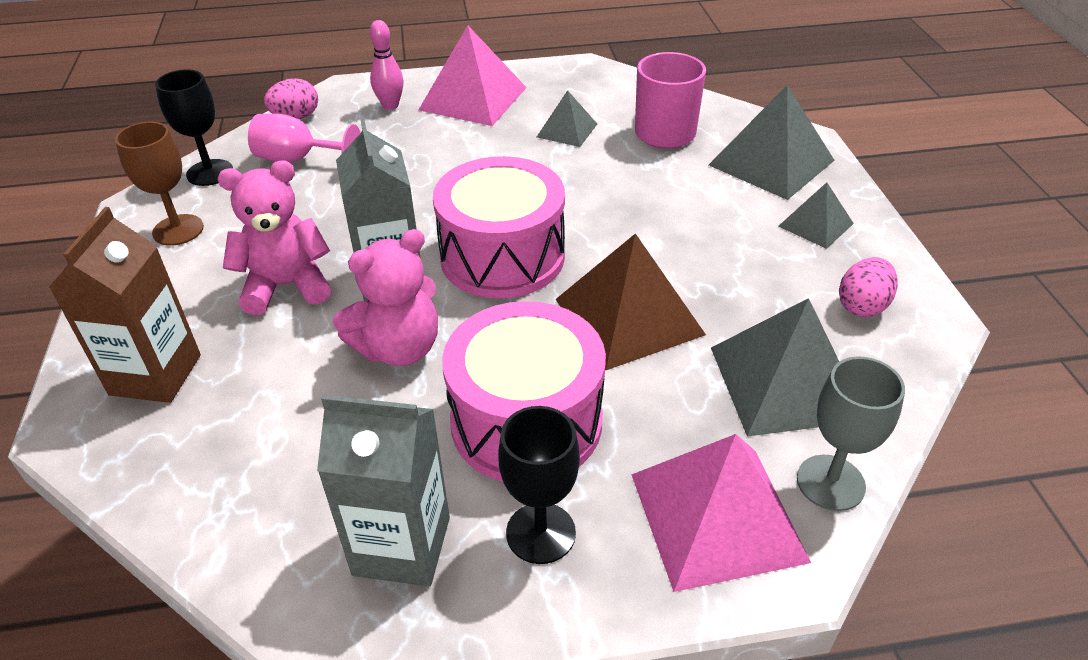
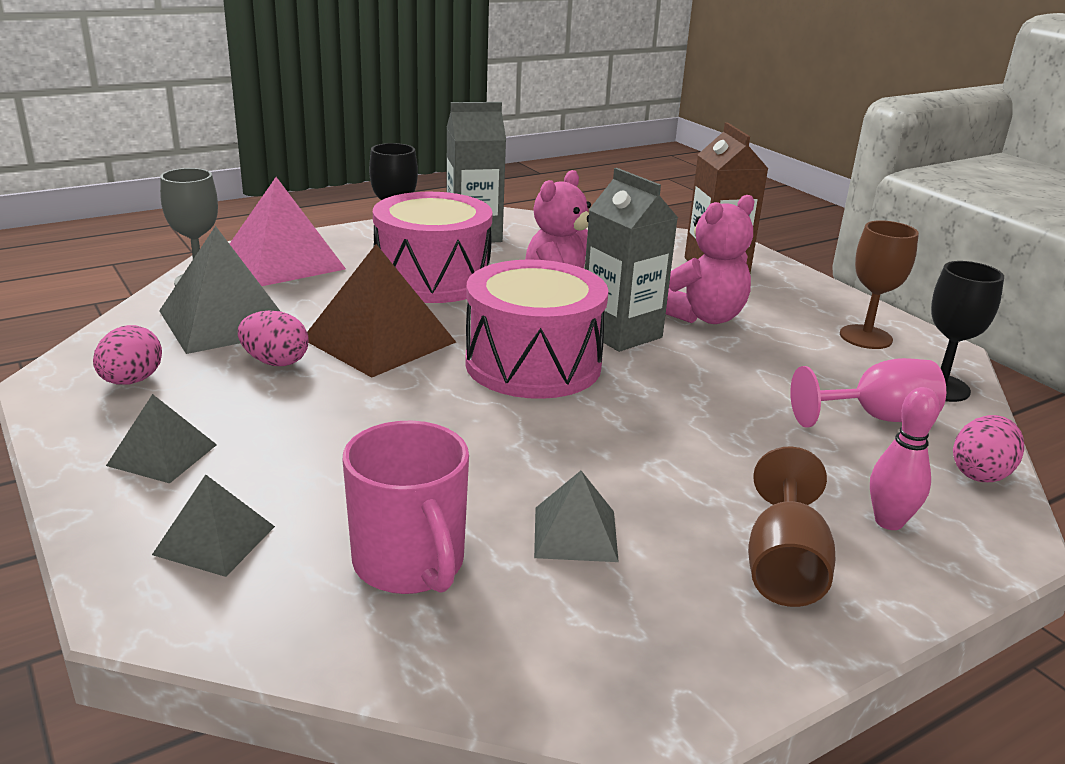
camera: 155 degrees right, 15 degrees down
pink pyramid [419,25,527,126] -> brown goblet [748,446,835,607]
grey pyramid [709,85,835,200] -> grey pyramid [152,474,275,577], size x0.55
none -> pink egg [238,311,309,366]

